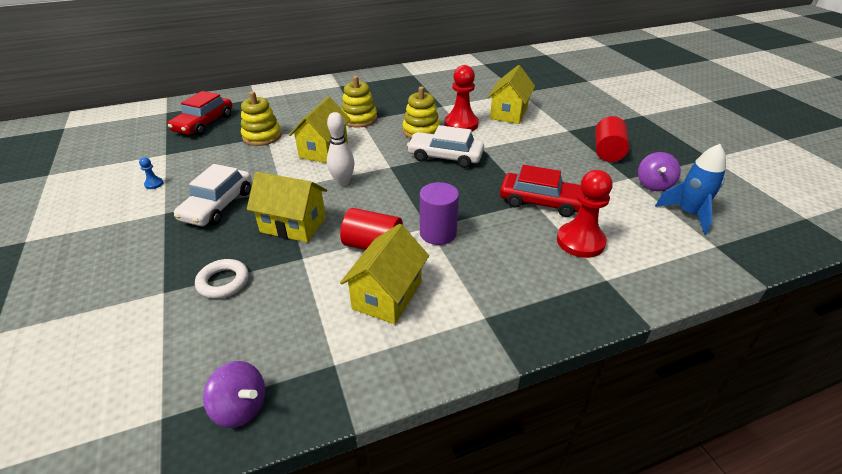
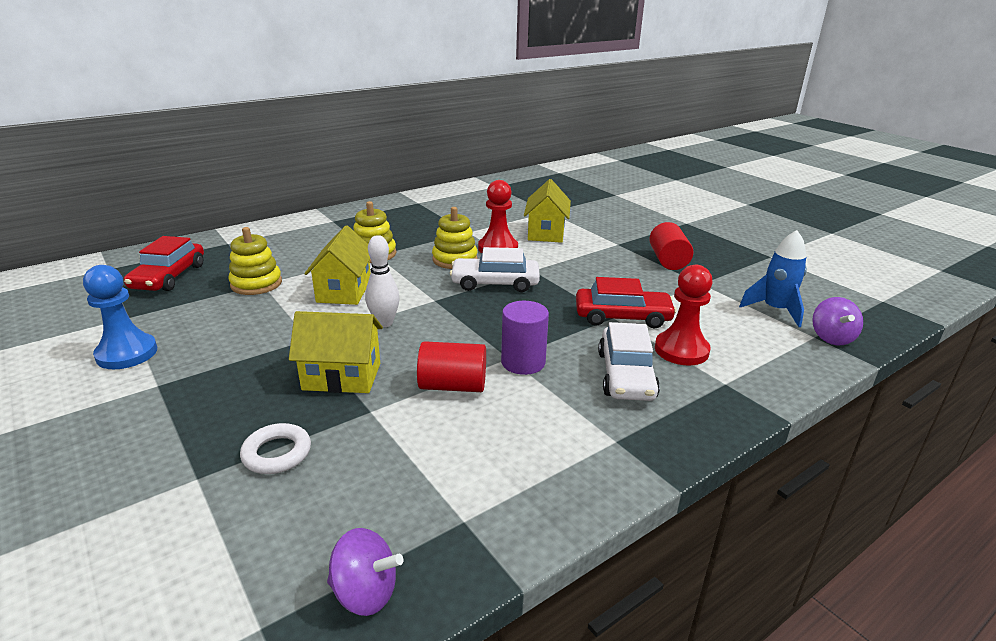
camera: 15 degrees left, 10 degrees down
blue pawn [139,157,163,189] -> blue pawn [83,265,157,369], size x2.34
white car [174,164,252,226] -> white car moved to [598,322,660,401]
yellow house [340,224,429,324] -> none
purple spinning top [638,152,681,191] -> purple spinning top moved to [812,297,863,345]

